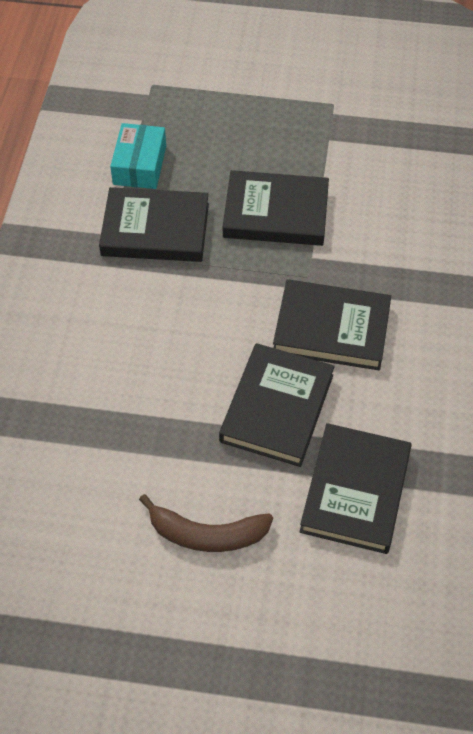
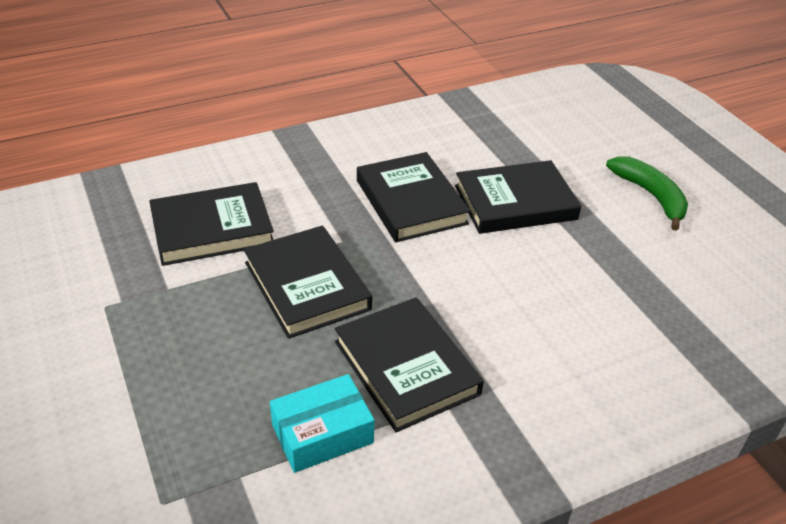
camera: 125 degrees left, 15 degrees down
brown banana [139,494,273,552] -> green banana [606,156,688,231]
black book [299,423,412,554] -> black book moved to [149,182,274,266]

